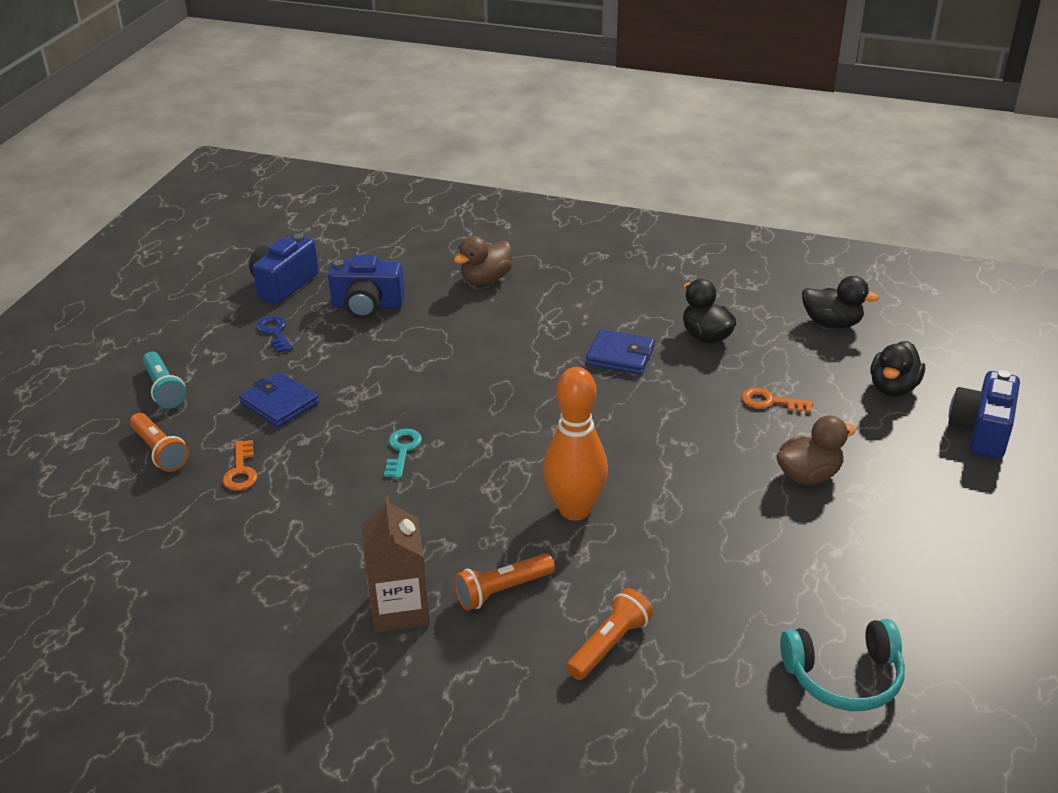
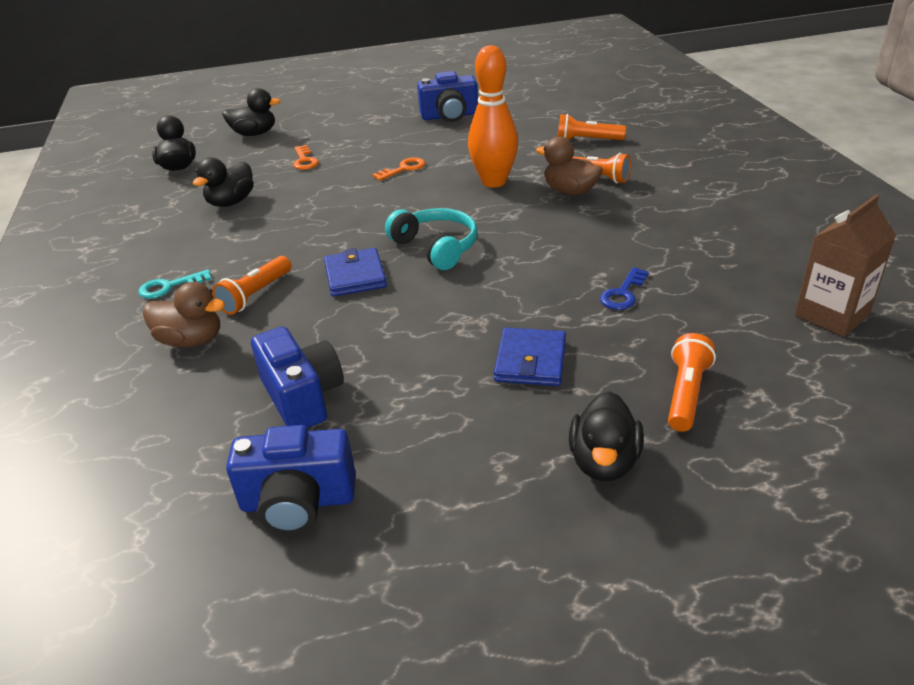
camera: 120 degrees left, 0 degrees up
turquoise flashlight [143,352,186,409] -> black duck [569,392,644,481]
orange key [223,440,258,490] -> orange key moved to [372,157,425,181]
blue key [257,316,293,353] -> blue key moved to [600,267,649,310]
brown carton [362,495,430,633] -> brown carton moved to [795,194,896,337]
turquoise key [384,429,422,478] -> turquoise key moved to [138,269,212,299]
blue wallet [586,329,655,375] -> blue wallet moved to [324,248,387,297]
brown duck [776,415,856,485] -> brown duck moved to [536,136,603,195]
turquoise headphones [780,619,905,711] -> turquoise headphones moved to [385,208,478,270]
blue camera [948,370,1020,459] -> blue camera moved to [417,71,478,122]
none -> orange flashlight [212,256,291,315]

